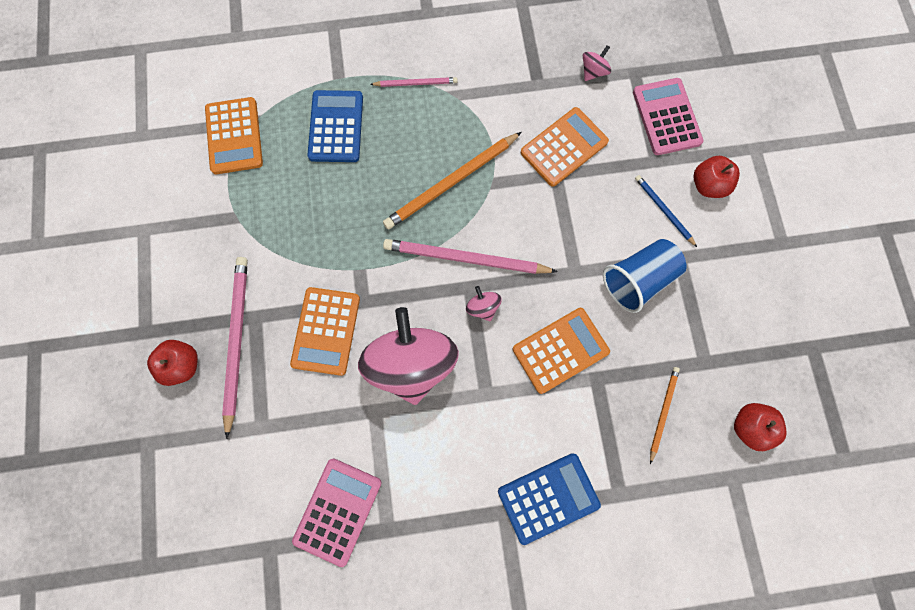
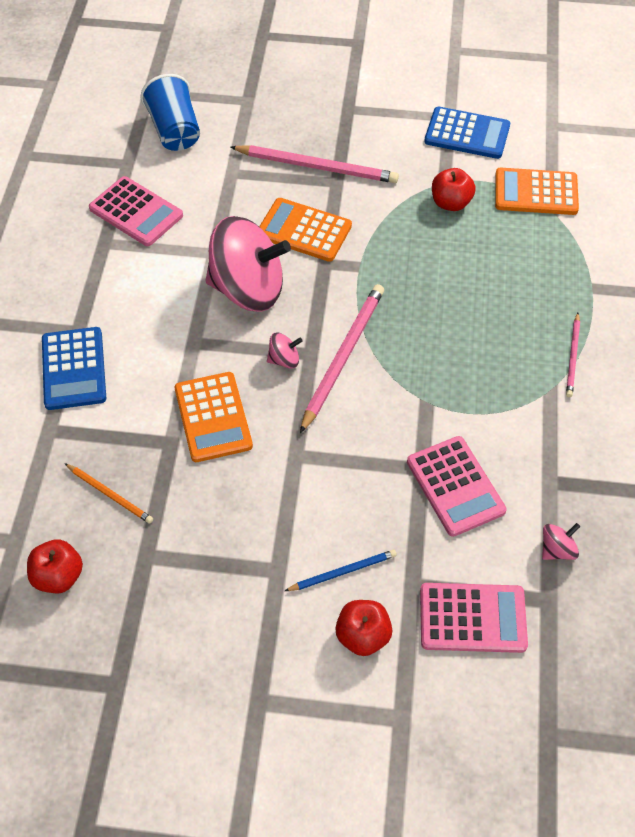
camera: 105 degrees right, 20 degrees down
red apple [147,340,198,386] -> red apple moved to [432,168,476,211]
blue calculator [308,90,363,162] -> blue calculator moved to [424,107,510,159]
orange pencil [383,132,522,230] -> none
orange calculator [521,107,609,187] -> pink calculator [407,436,507,537]
pink spinning top [583,45,611,81] -> pink spinning top turned 90 degrees counterclockwise [542,523,580,560]
blue cup [603,239,686,313] -> blue cup moved to [140,74,200,151]

